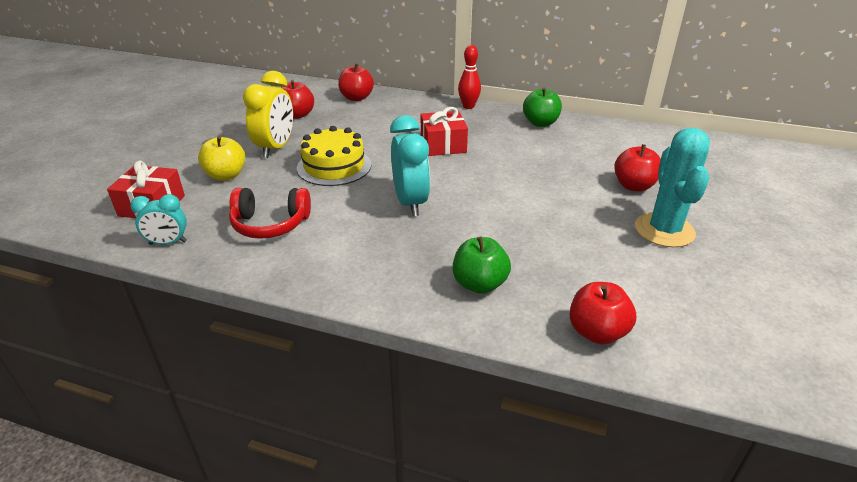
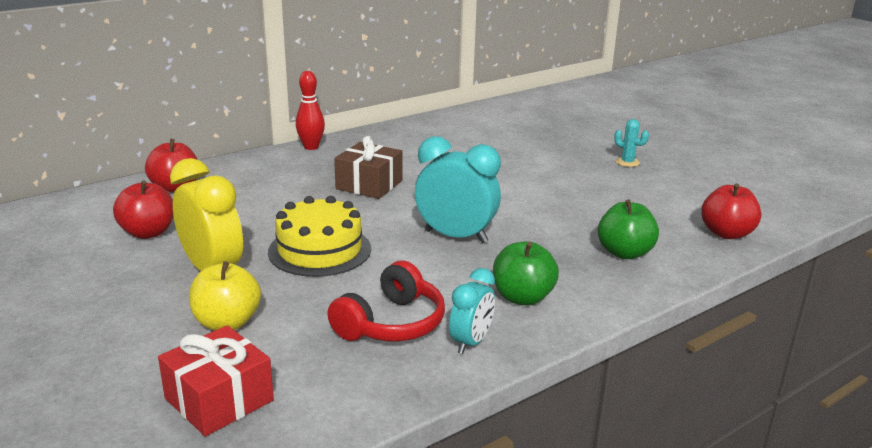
camera: 55 degrees left, 10 degrees down
turquoise clock [130,194,187,245] -> turquoise clock moved to [449,268,495,354]
red gift [421,107,468,156] -> brown gift [334,136,403,199]
green apple [523,87,562,127] -> green apple moved to [493,241,559,306]
red apple [614,144,661,192] -> none
turquoise cactus [635,128,710,247] -> turquoise cactus [614,119,649,167], size x0.44

